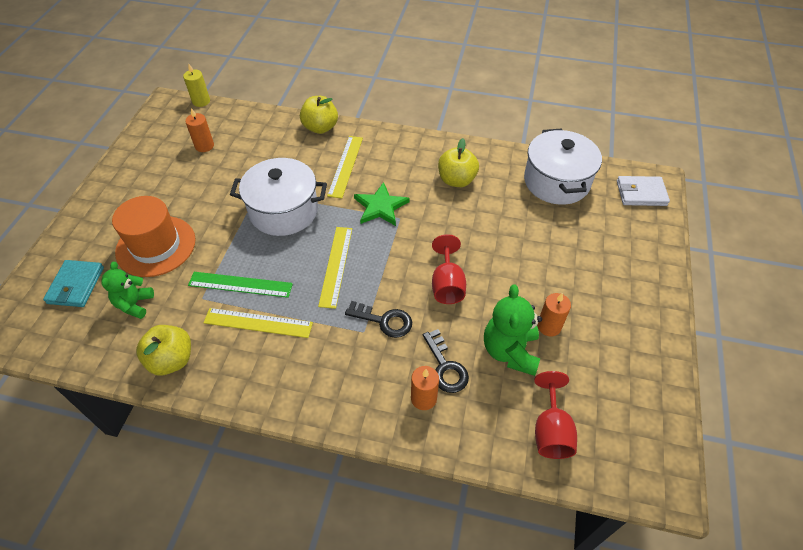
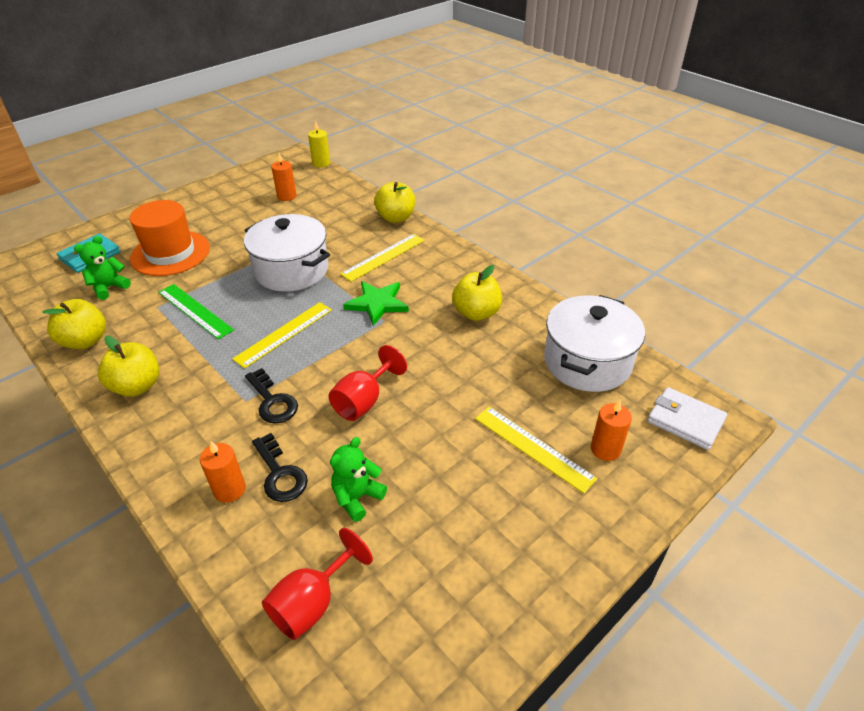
camera: 35 degrees right, 10 degrees down
yellow ruler [203,308,313,338] -> yellow ruler moved to [475,407,597,494]
black key [423,329,469,393] -> black key turned 45 degrees counterclockwise [252,433,308,502]
green teddy bear [484,284,542,376] -> green teddy bear [330,437,387,522], size x0.65
orange candle [537,293,571,336] -> orange candle moved to [591,400,632,461]
none -> yellow apple [98,336,159,397]

